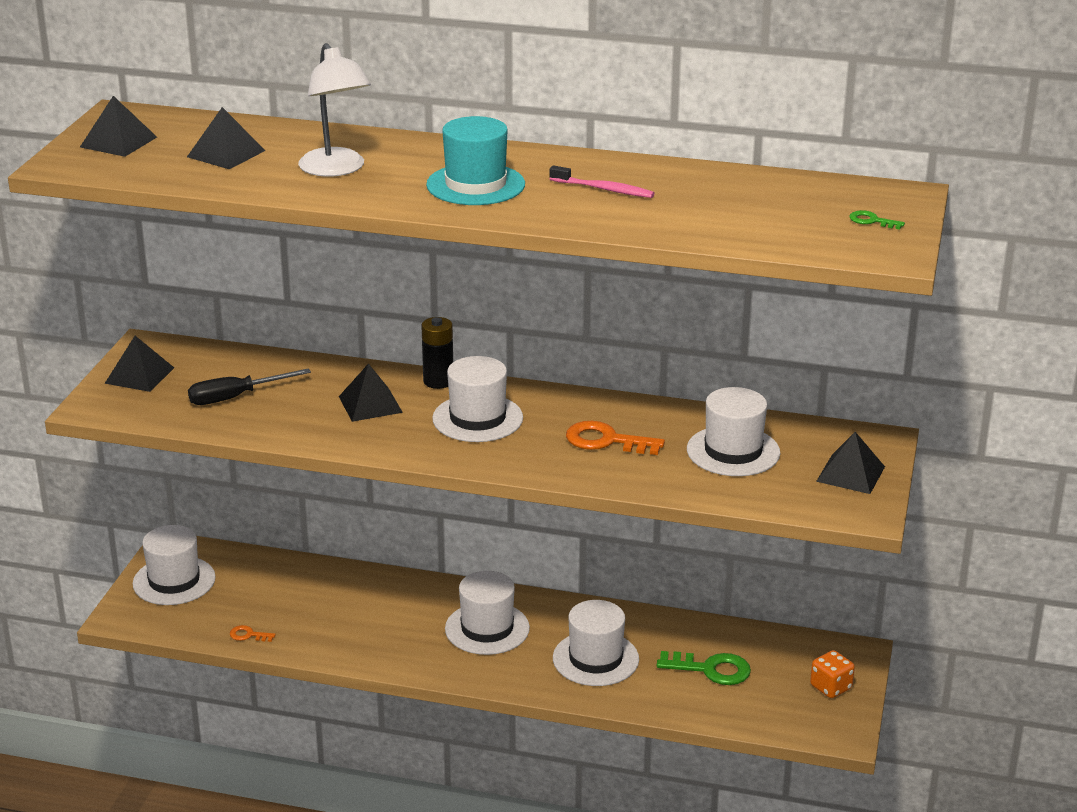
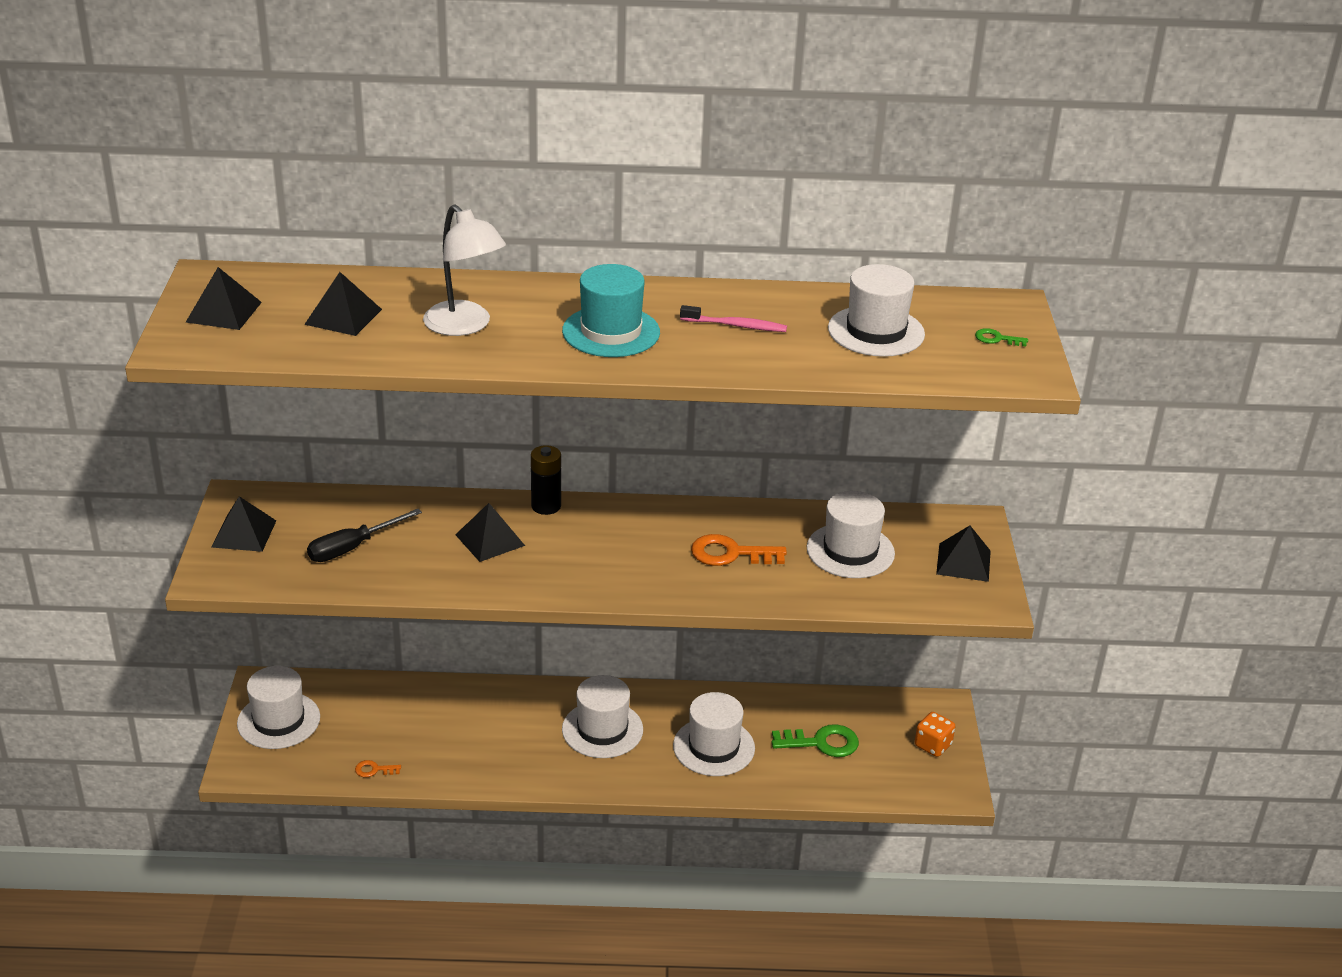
camera: 15 degrees left, 5 degrees up
white hat [432,356,523,442] -> white hat moved to [828,264,925,357]

